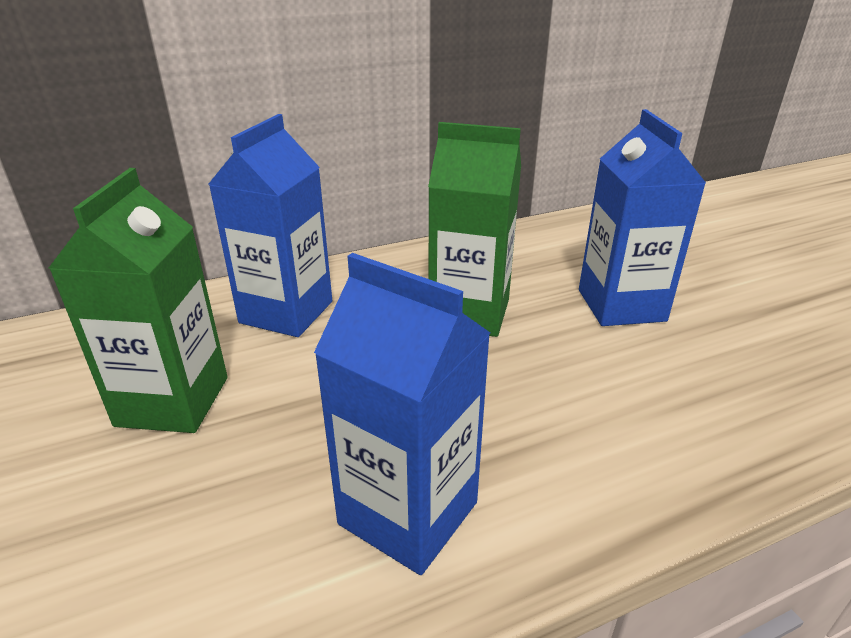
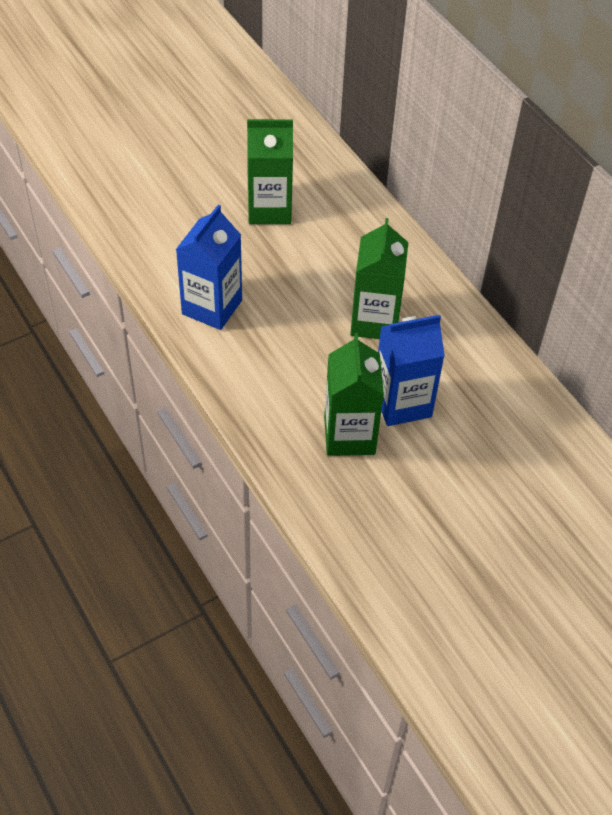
camera: 80 degrees right, 20 degrees up
blue carton [209,114,332,337] -> none
none -> green carton [324,333,384,456]

